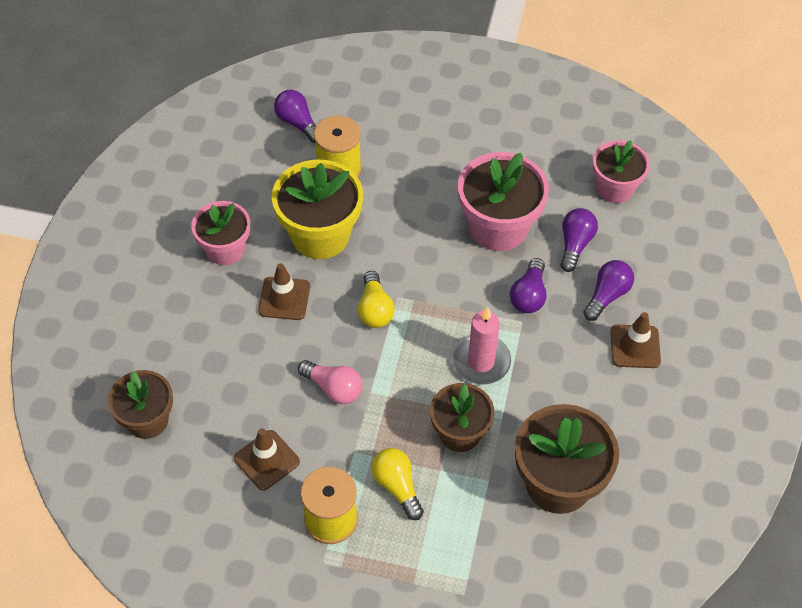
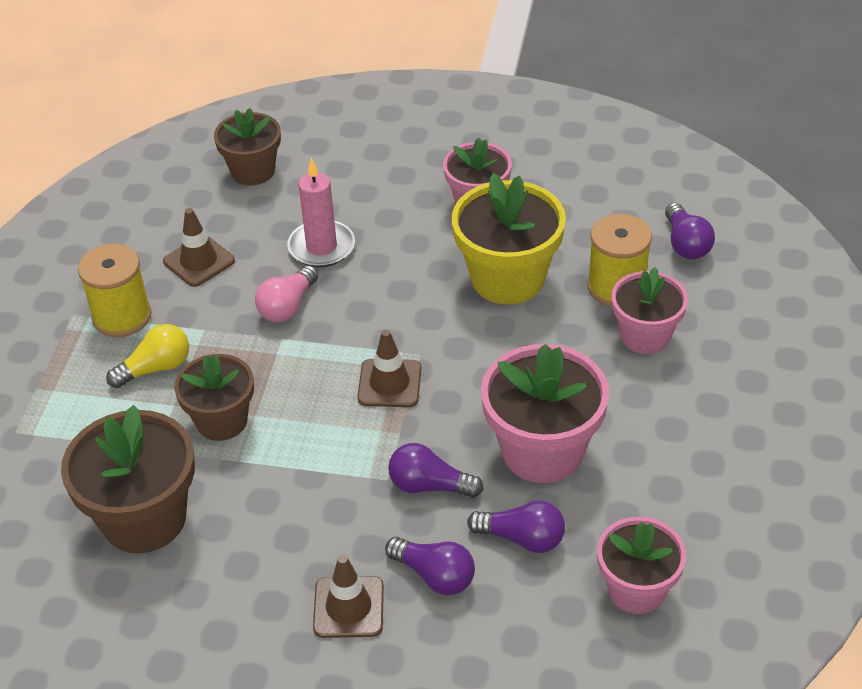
camera: 90 degrees right, 10 degrees down
brown traffic cone [258,263,310,320] -> brown traffic cone moved to [357,330,422,407]
purple light bulb [274,90,316,143] -> purple light bulb turned 120 degrees clockwise [665,203,715,259]
yellow light bulb [358,271,395,328] -> none
pink candle [452,307,511,384] -> pink candle moved to [287,158,355,267]
none -> pink flower pot [612,267,688,354]

